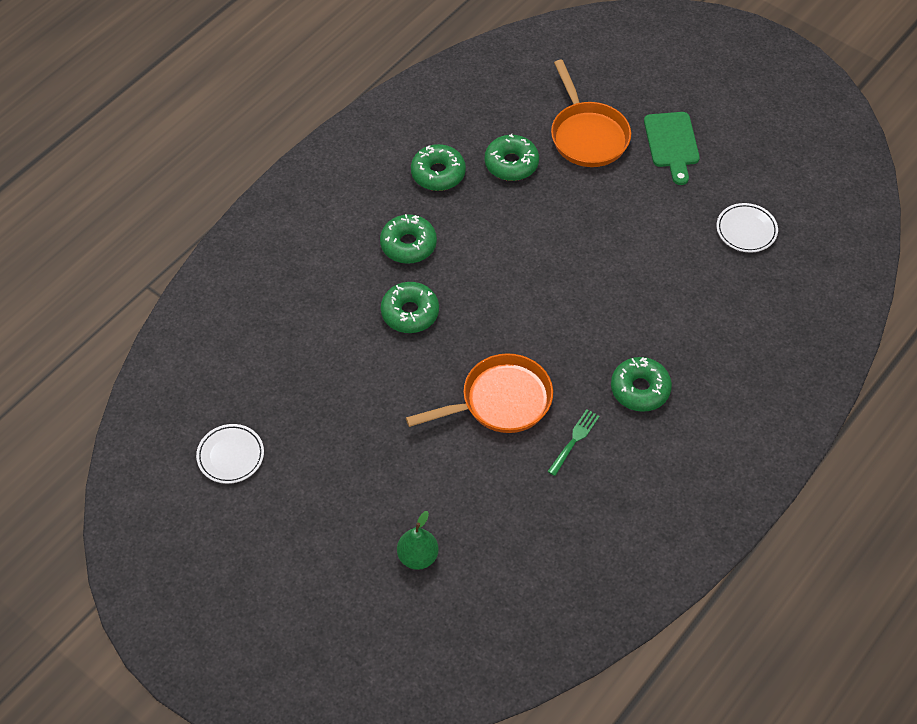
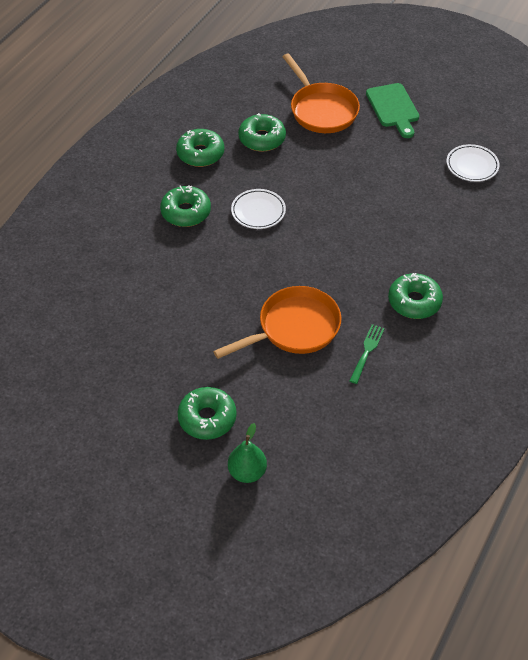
camera: 10 degrees left, 5 degrees down
white plate [196,424,264,484] -> white plate moved to [231,189,286,229]
green donut [381,282,439,333] -> green donut moved to [178,387,237,440]

